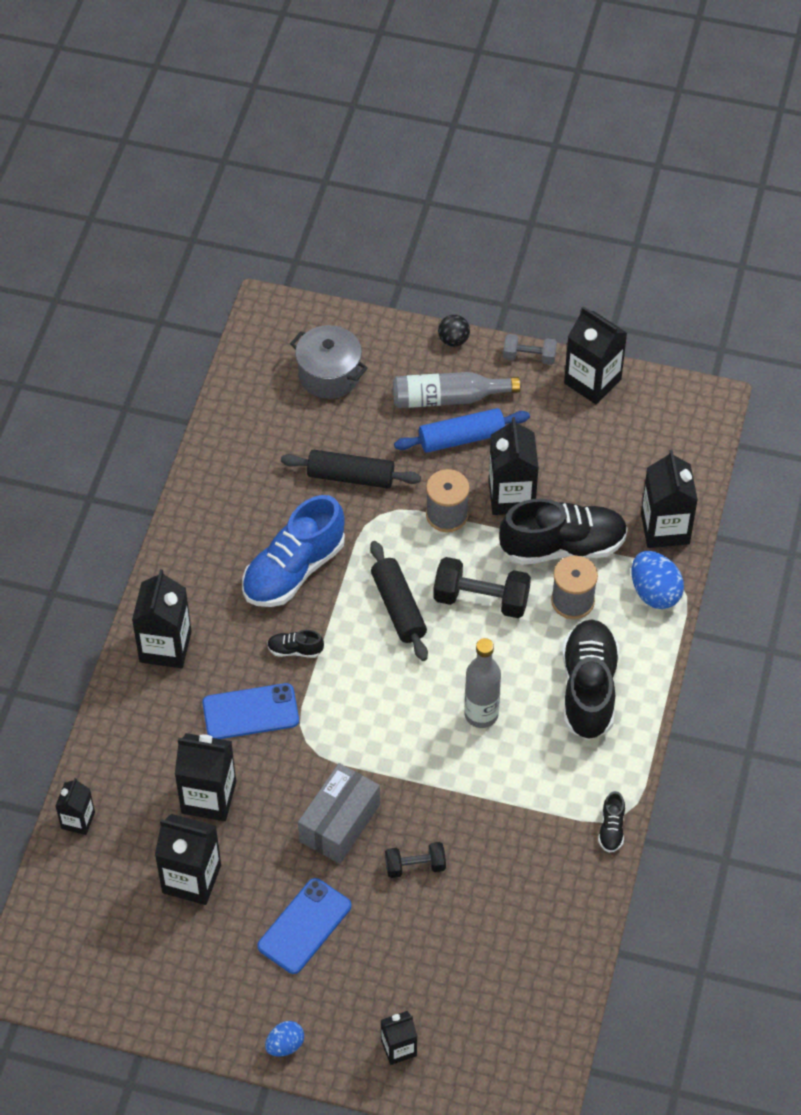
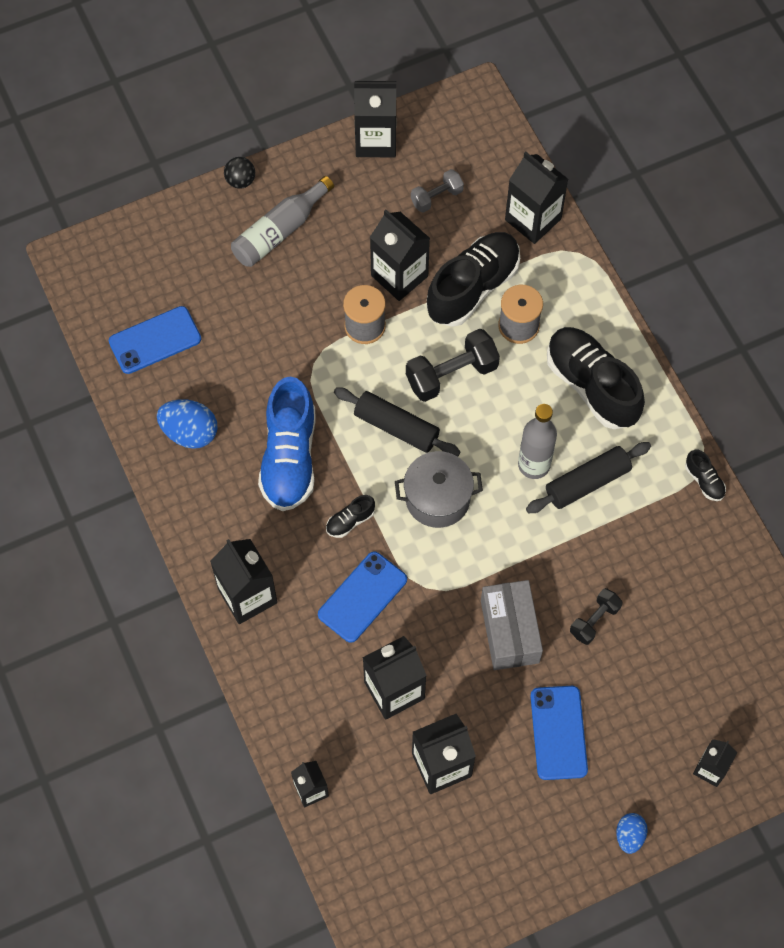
camera: 40 degrees left, 10 degrees up
black rolling pin [281,450,421,488] -> black rolling pin moved to [526,442,651,513]
grey pot [290,325,368,399] -> grey pot moved to [395,451,483,528]
blue rolling pin [394,408,530,453] -> none
grey dumbbell [503,334,557,365] -> grey dumbbell moved to [411,169,464,213]
blue egg [632,551,684,609] -> blue egg moved to [157,399,218,449]
none -> blue phone [109,306,201,374]

